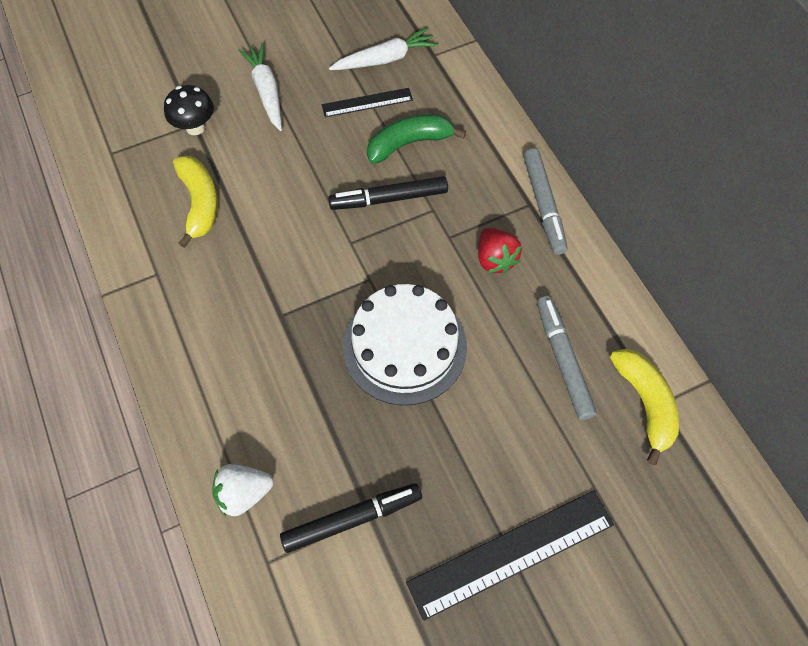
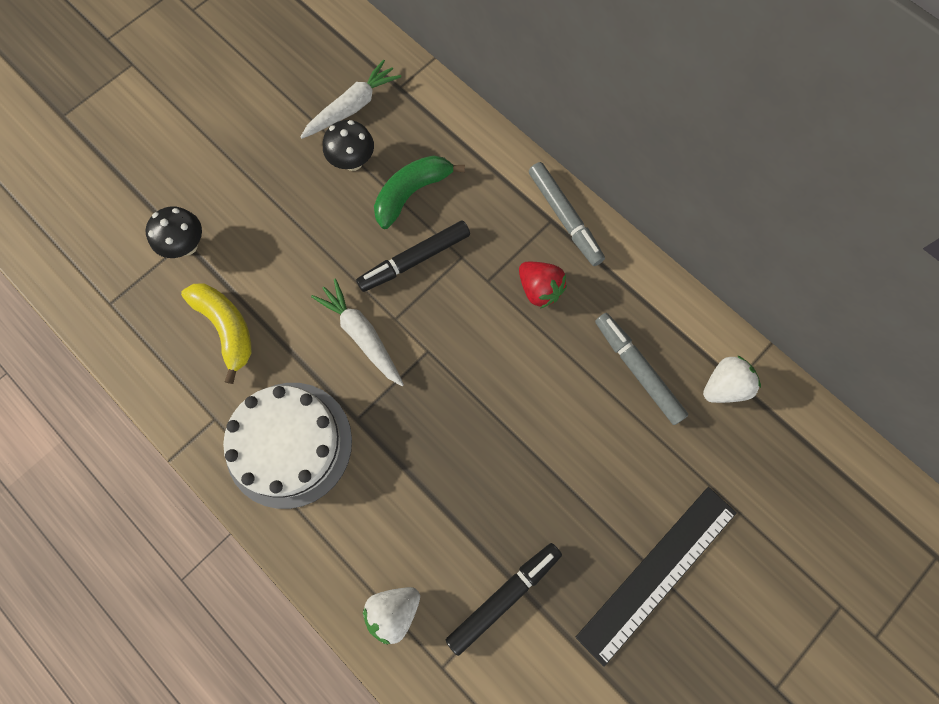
camera: 20 degrees left, 10 degrees up
white carrot [238,43,282,131] -> white carrot moved to [311,279,404,386]
black ruler [322,88,413,117] -> black mushroom [323,120,374,171]
white cake [343,284,467,405] -> white cake moved to [223,383,352,509]
yellow banana [610,349,679,465] -> white strawberry [703,355,761,403]

